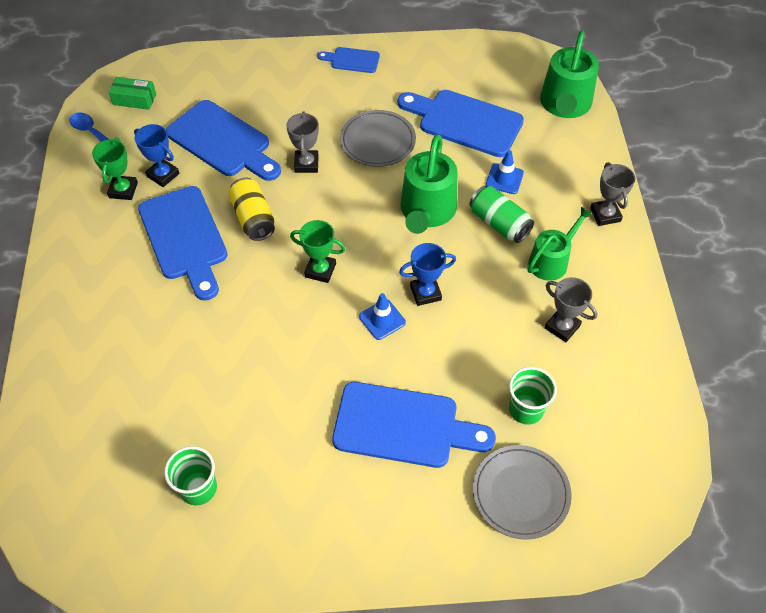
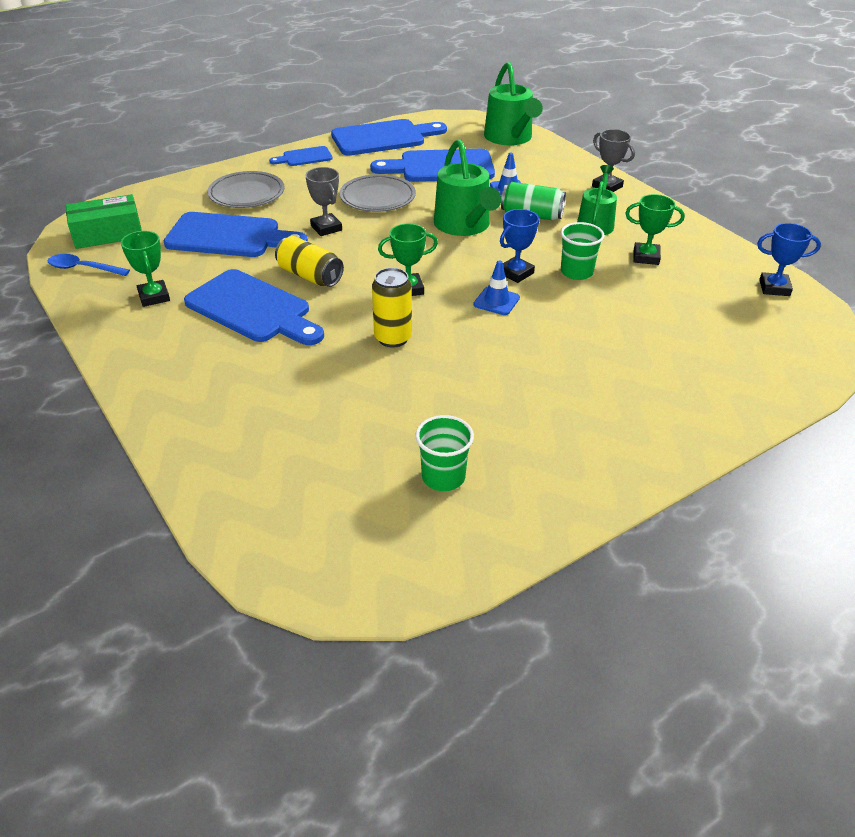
camera: 30 degrees left, 15 degrees down
green box [109,77,156,110] -> green box [66,194,142,249], size x1.52
blue trophy [134,124,180,187] -> blue trophy moved to [757,223,821,296]
blue cutting board [332,382,496,468] -> blue cutting board moved to [331,119,447,156]
grey plate [473,445,572,540] -> grey plate moved to [208,171,284,208]
green cup [509,367,557,425] -> green cup moved to [561,222,605,280]
grey trophy [545,277,598,342] -> green trophy [625,194,684,265]
none -> yellow can [372,268,412,348]

